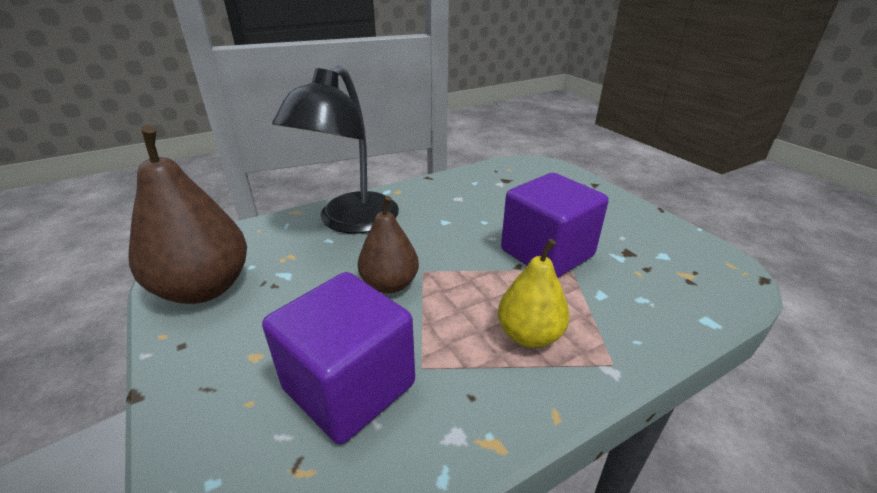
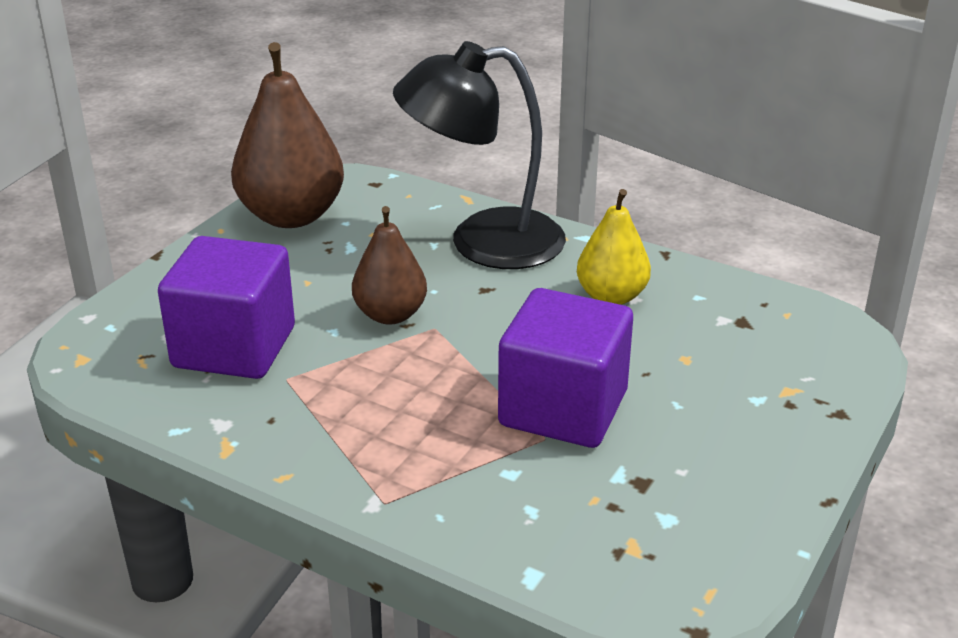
camera: 60 degrees right, 0 degrees up
yellow pear [498,239,570,348] -> yellow pear moved to [577,189,651,305]

